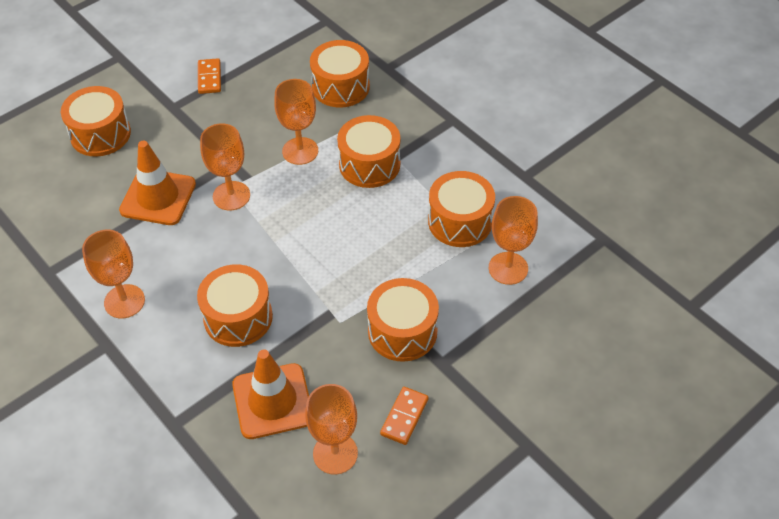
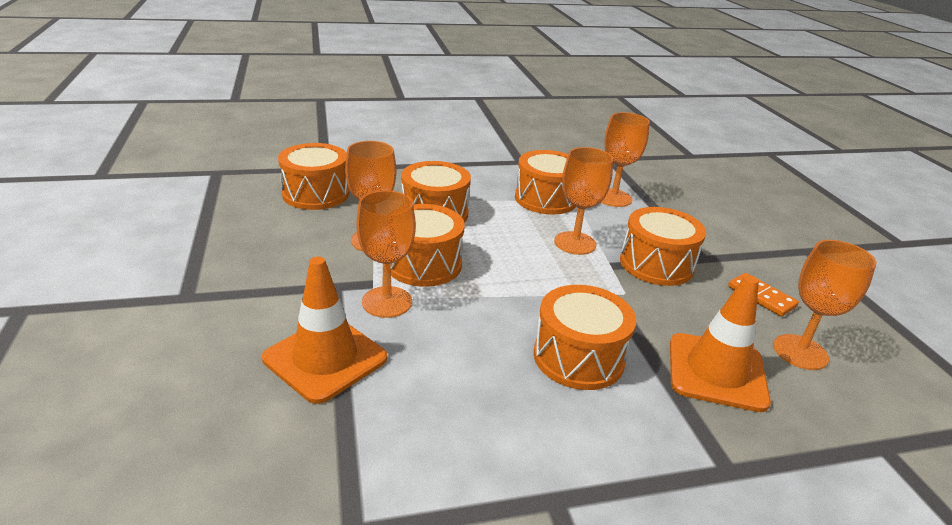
camera: 65 degrees left, 20 degrees down
orange drum [61,86,131,156] -> orange drum moved to [391,204,465,287]
orange goblet [82,230,145,318] -> orange goblet moved to [554,147,613,255]
orange domino [198,58,221,94] -> none

